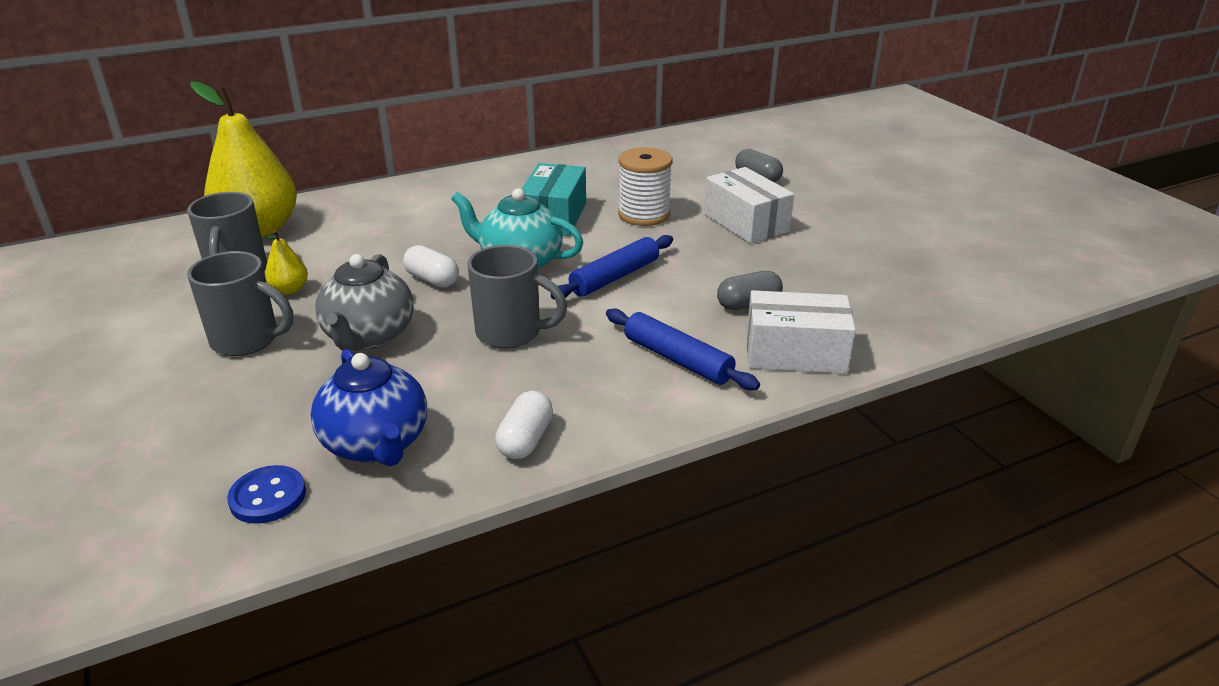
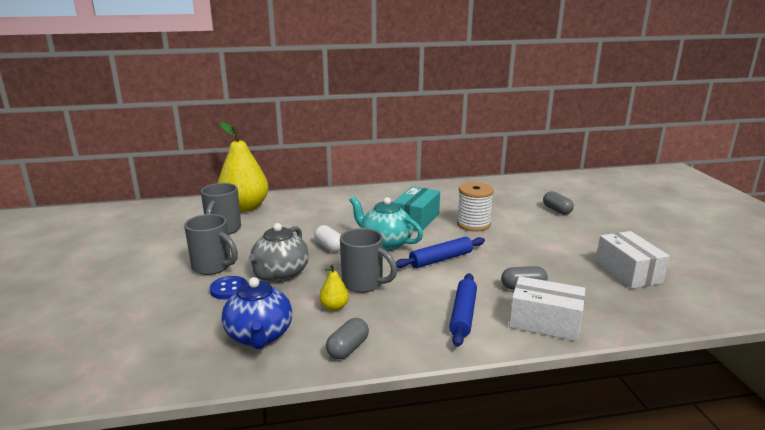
camera: 15 degrees right, 10 degrees down
blue button [227,465,306,524] -> blue button moved to [210,276,247,299]
yellow pear [265,230,308,295] -> yellow pear moved to [319,265,349,311]
white capsule [495,391,553,459] -> grey capsule [326,318,369,359]
blue rolling pin [606,308,760,390] -> blue rolling pin turned 45 degrees clockwise [449,273,477,347]
white box [704,167,794,244] -> white box moved to [596,231,669,289]

